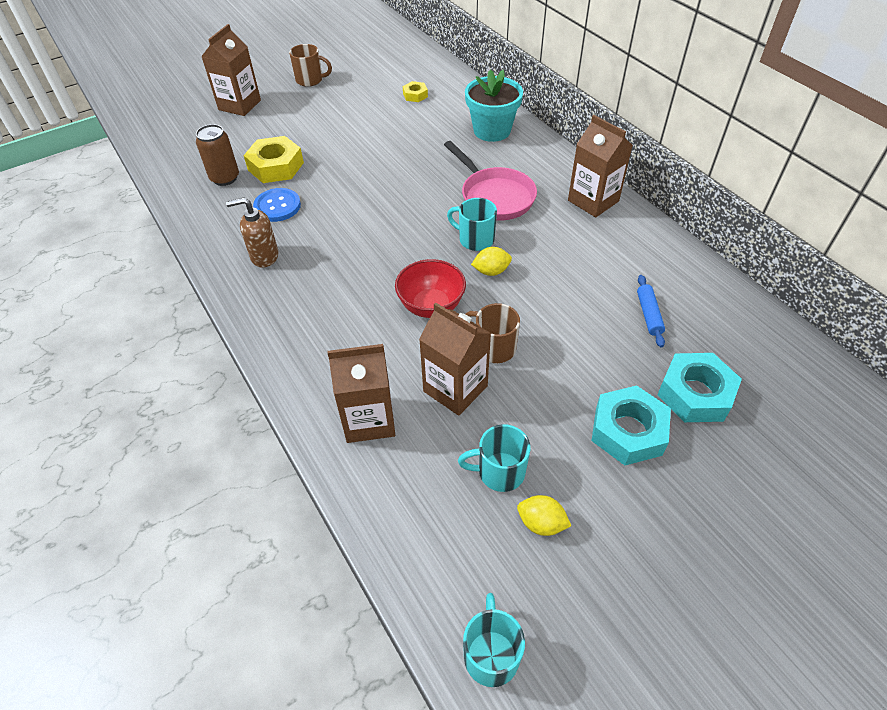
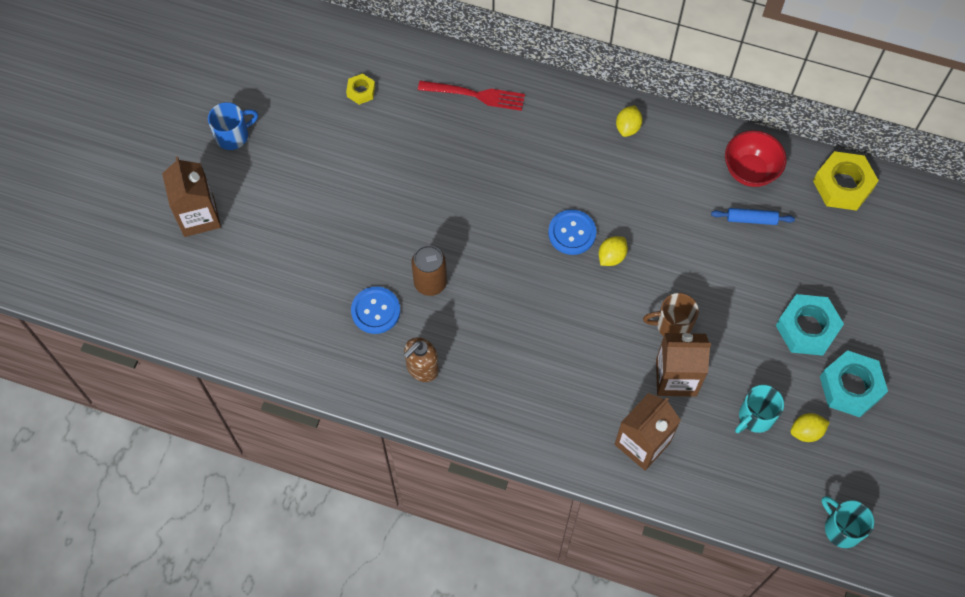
camera: 40 degrees left, 15 degrees up
brown can [196,124,239,186] -> brown can moved to [411,245,447,296]
yellow nut [243,136,304,183] -> yellow nut moved to [813,151,879,211]
brown mug [289,44,332,87] -> blue mug [208,102,258,150]
red bowl [395,259,466,318] -> red bowl moved to [725,130,787,187]
pink pan [444,141,537,220] -> none
turquoise mug [447,198,497,251] -> blue button [548,209,596,255]
turquoise flower pot [465,69,523,142] -> red fork [418,80,525,111]
brown carton [568,115,633,217] -> yellow lemon [616,105,642,137]
blue rolling pin [637,275,665,348] -> blue rolling pin turned 45 degrees counterclockwise [711,208,795,225]
turquoise nut [657,353,742,422] -> turquoise nut moved to [820,350,888,418]

